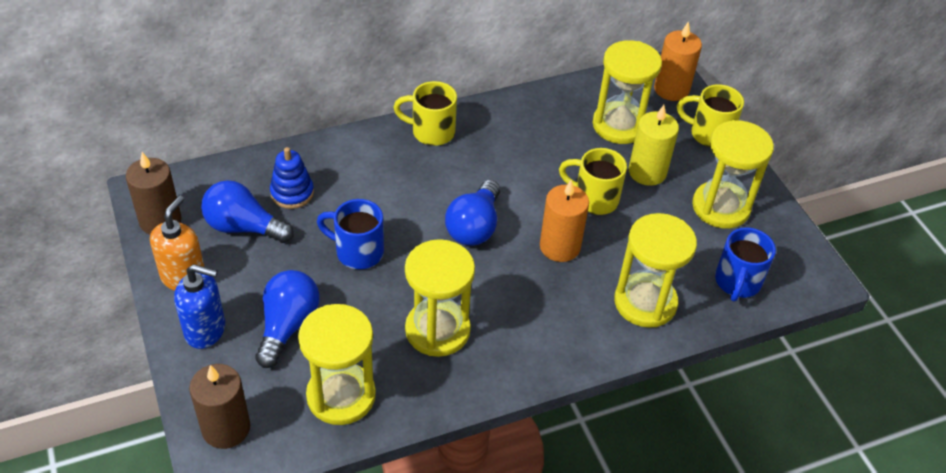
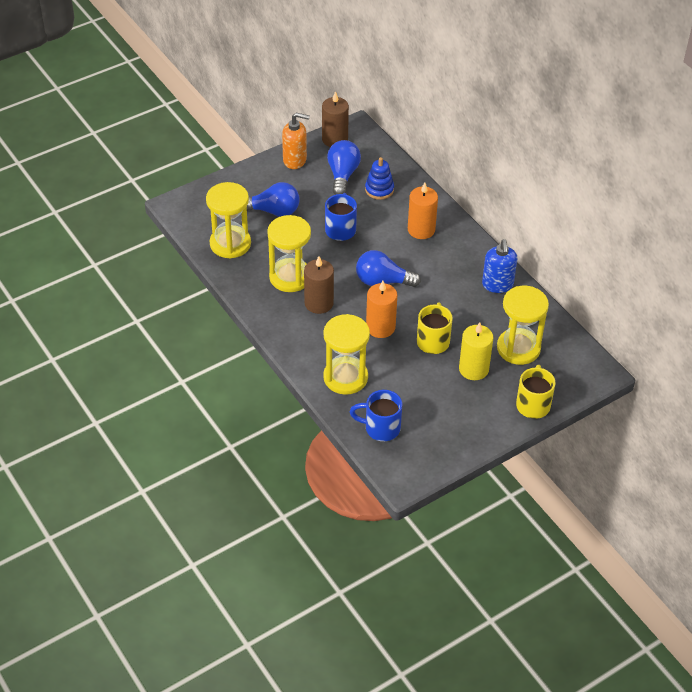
camera: 80 degrees right, 0 degrees up
blue soap dispenser [174,264,225,349] -> blue soap dispenser moved to [482,239,517,293]
brown candle [189,364,250,449] -> brown candle moved to [304,256,334,314]
yellow mug [393,81,457,146] -> none
orange candle [654,21,702,101] -> orange candle moved to [408,182,438,239]
yellow hourglass [692,120,774,229] -> none

